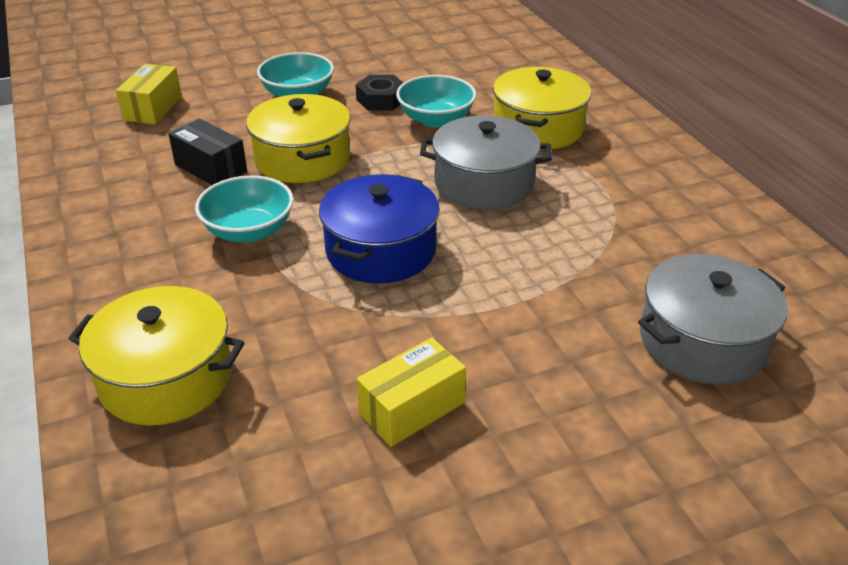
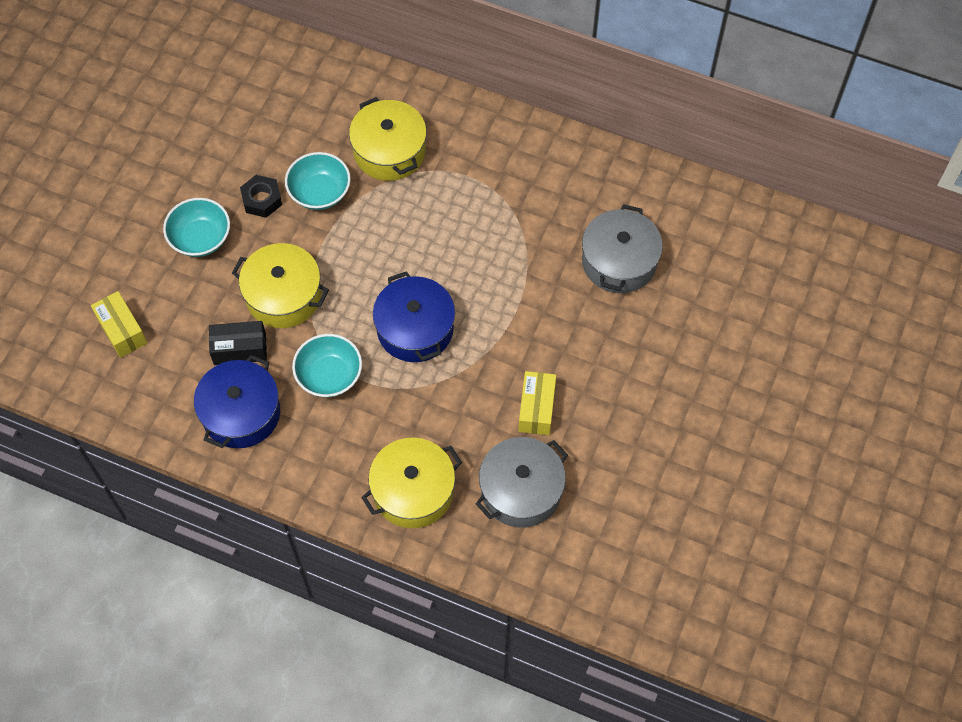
camera: 45 degrees left, 25 degrees up
grey pot [420,115,552,210] -> grey pot moved to [475,437,568,528]
none -> blue pot [194,355,280,448]

